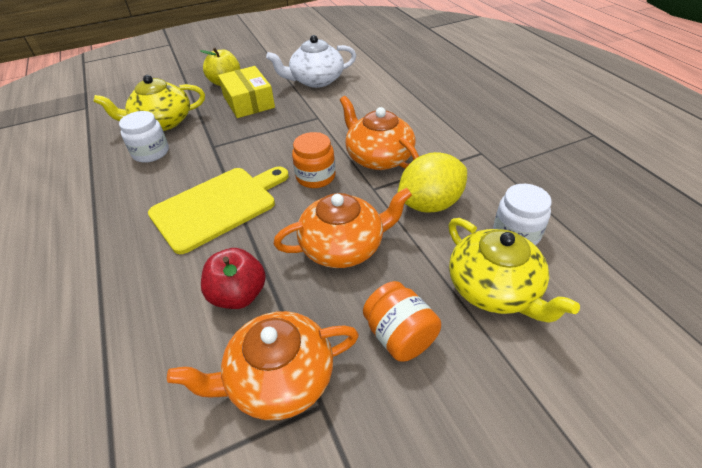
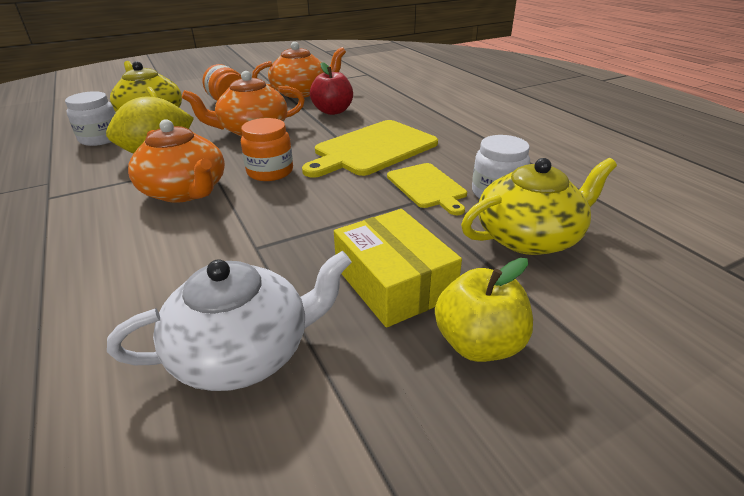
camera: 175 degrees right, 10 degrees down
none -> yellow cutting board [387,163,467,215]

